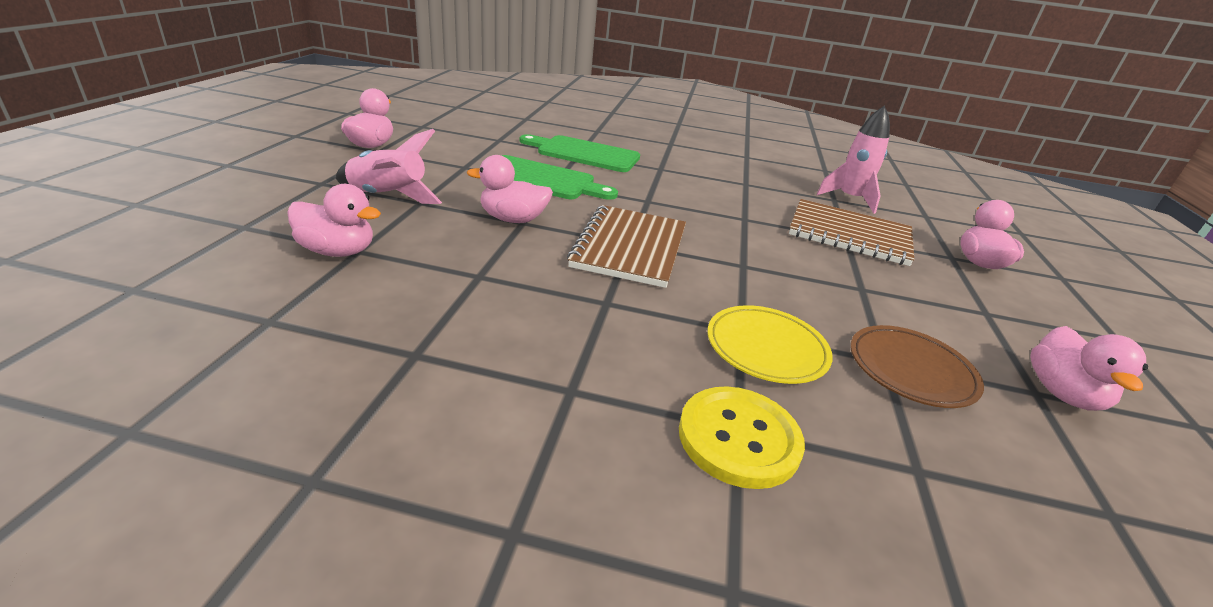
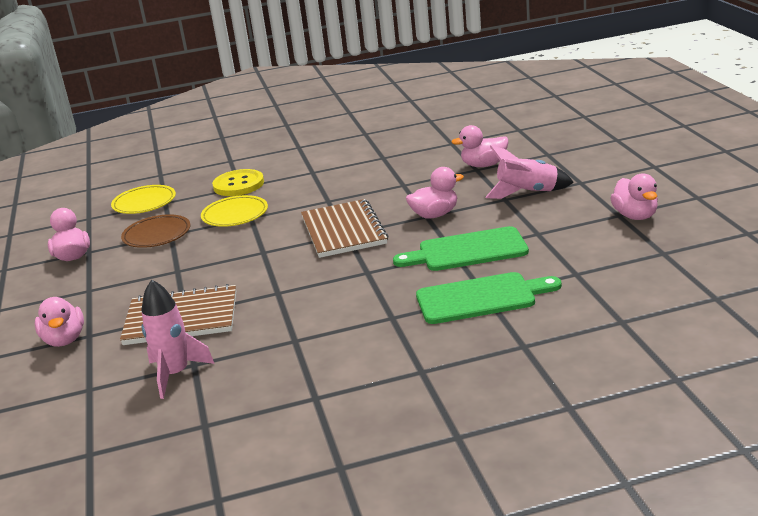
camera: 160 degrees right, 5 degrees down
none -> yellow plate [111,185,176,214]

